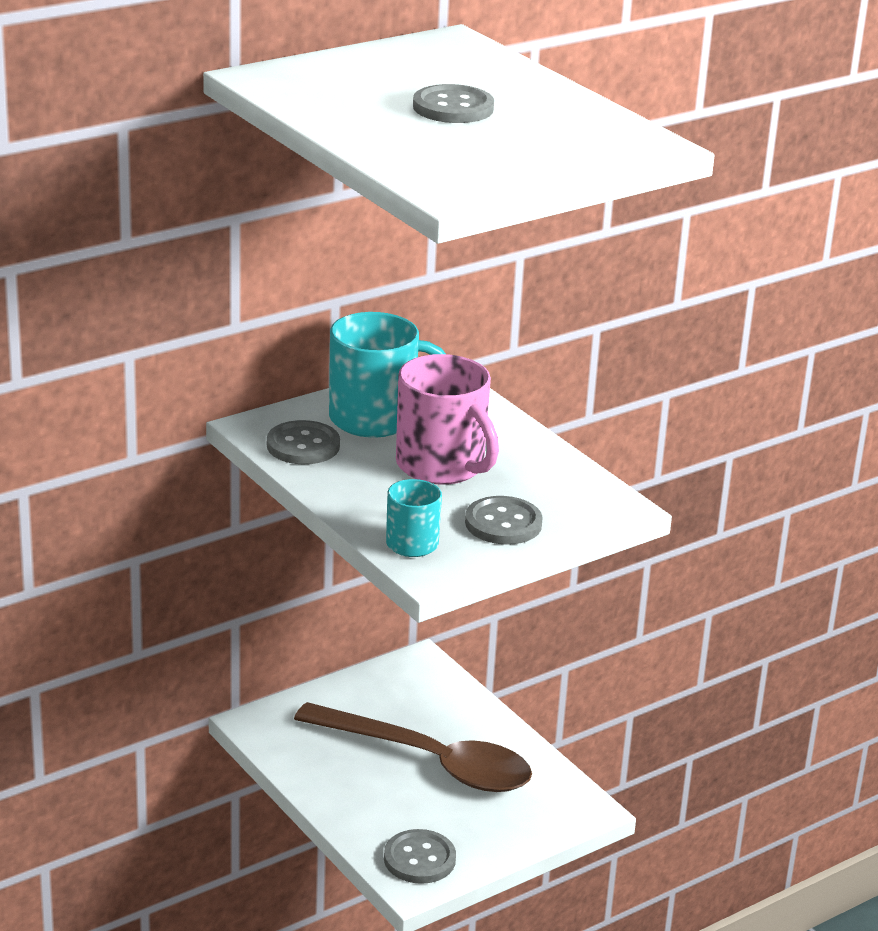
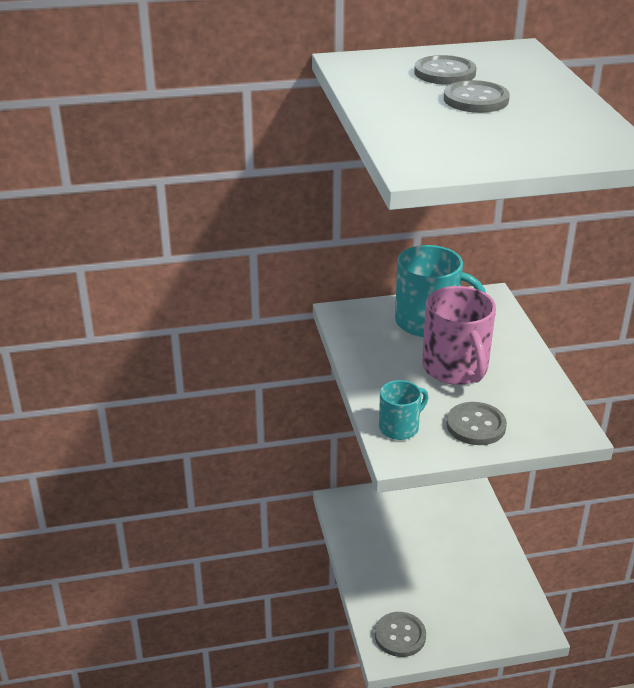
camera: 25 degrees right, 5 degrees up
grey button [267,420,340,464] -> grey button moved to [414,55,477,85]
brown spoon [294,702,532,792] -> none

